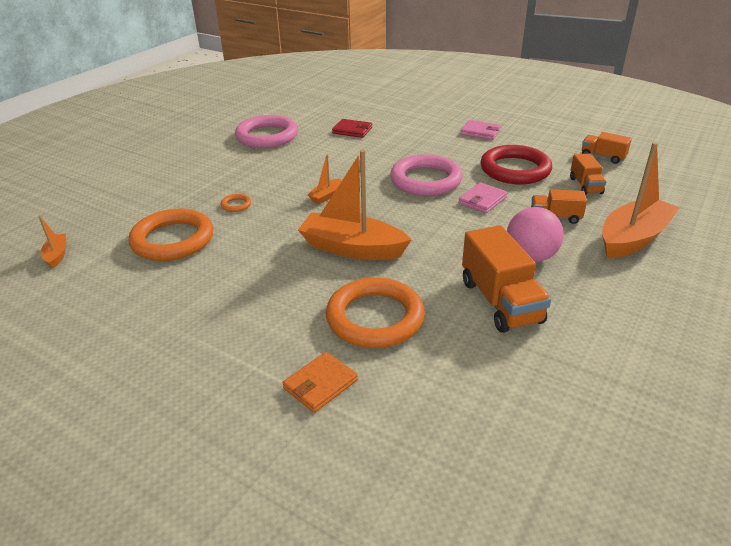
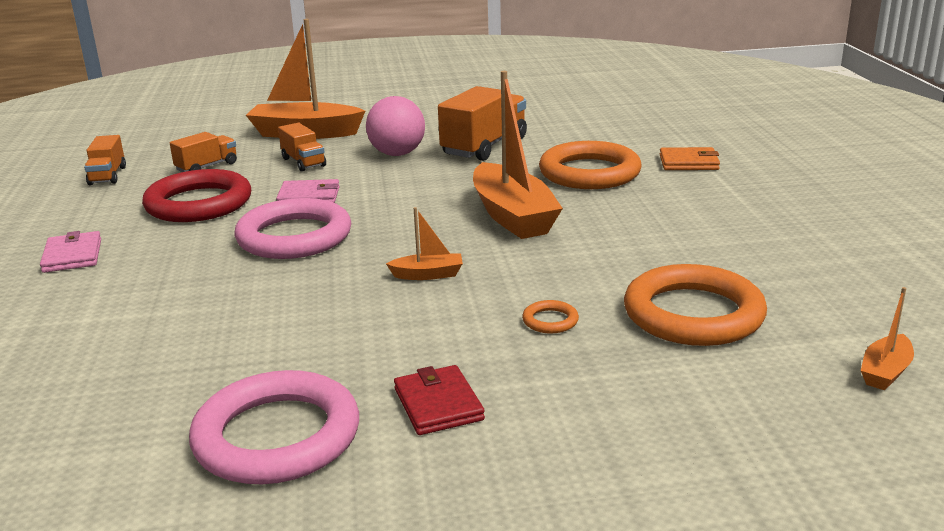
camera: 130 degrees left, 10 degrees down
red wallet [332,119,372,138] -> red wallet moved to [394,365,485,435]

